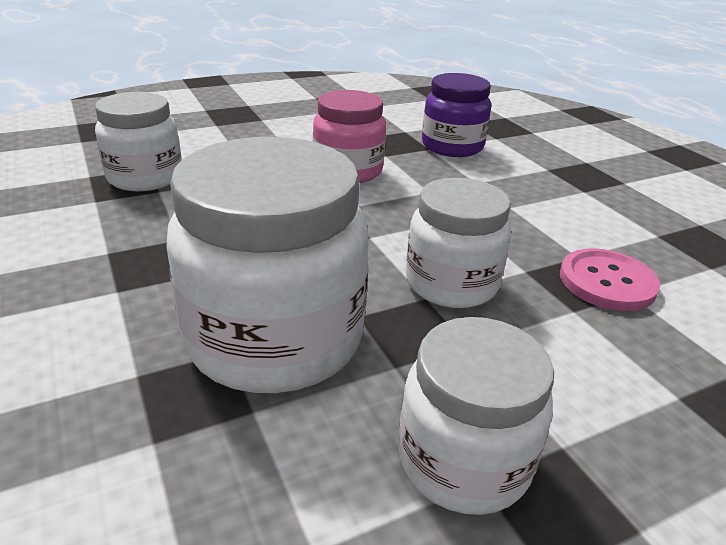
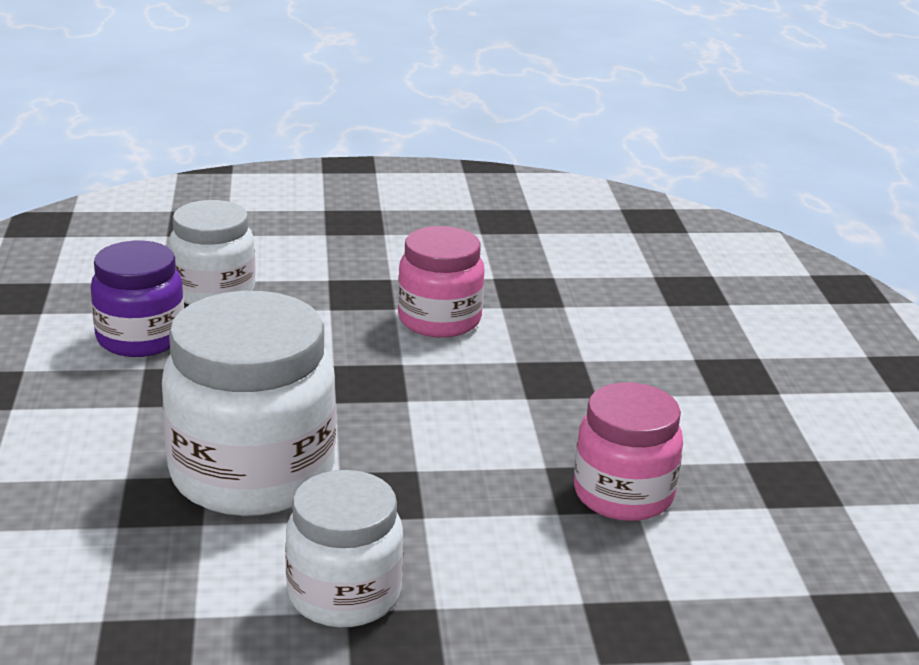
camera: 20 degrees right, 5 degrees down
white jar [406,178,511,308] -> none
purple jar [422,73,491,157] -> purple jar moved to [91,241,184,357]
pink button [560,248,660,311] -> pink jar [574,382,683,521]

